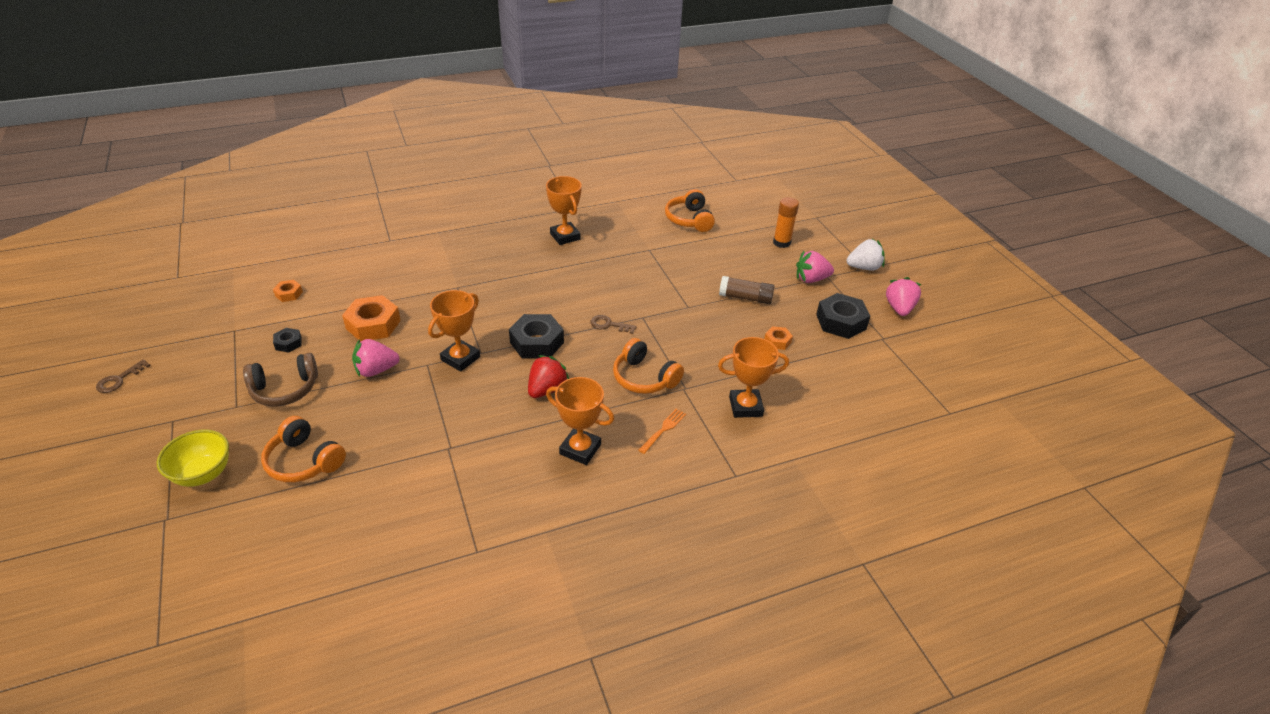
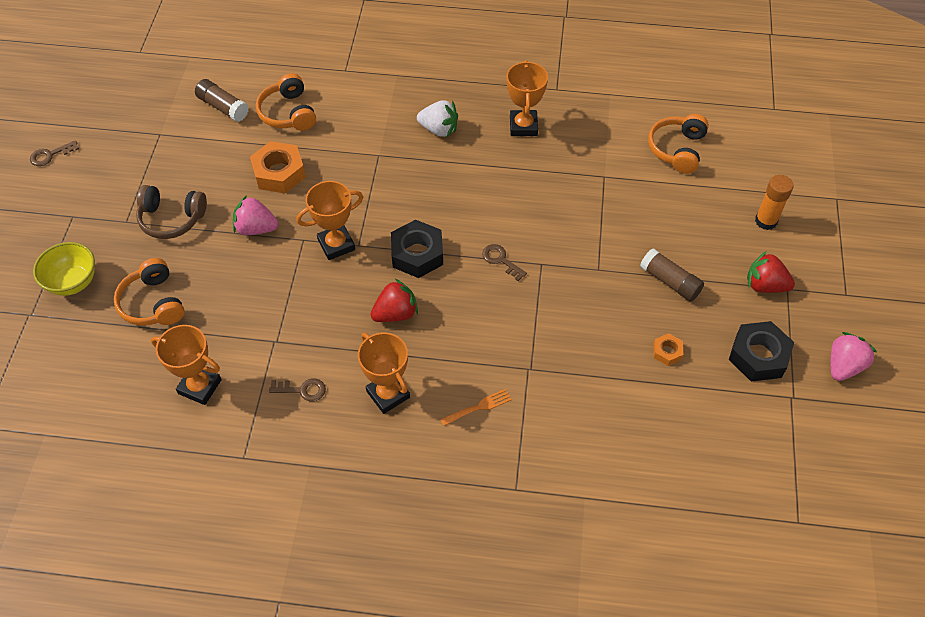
camera: 30 degrees right, 15 degrees up
orange nut [273,280,303,302] -> brown glue stick [195,79,249,122]
black nut [273,328,302,353] -> none
orange headphones [613,338,684,394] -> orange headphones moved to [256,73,316,131]
orange trophy [718,337,789,418] -> orange trophy moved to [151,325,222,405]
pink strawberry [796,251,834,283] -> red strawberry [747,251,795,293]
white strawberry [847,239,885,271] -> white strawberry moved to [417,100,458,137]
none -> brown key [269,378,326,401]

